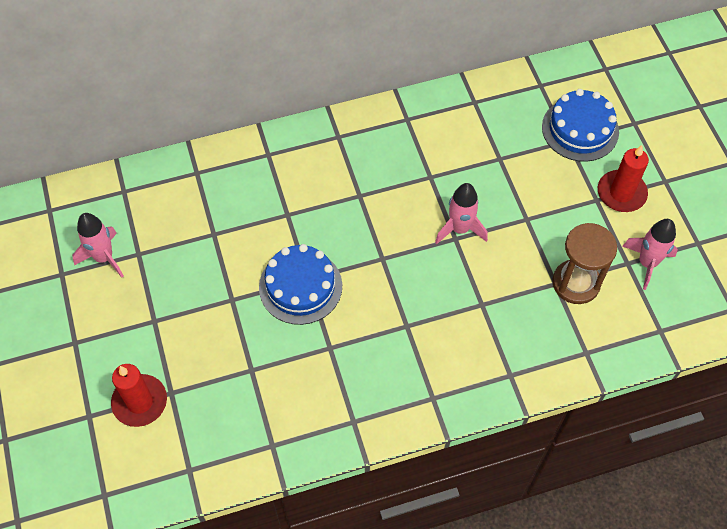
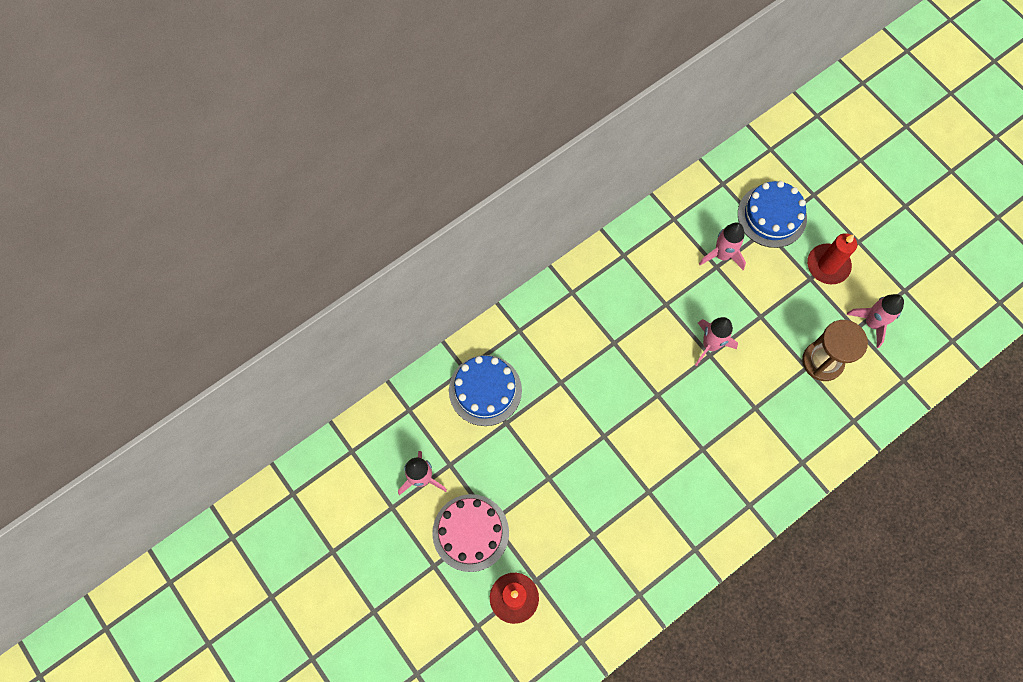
camera: 20 degrees left, 10 degrees up
blue cake [259,244,342,325] -> blue cake moved to [449,355,522,426]
none -> pink cake [432,494,509,572]
none -> pink rocket [699,223,746,270]

